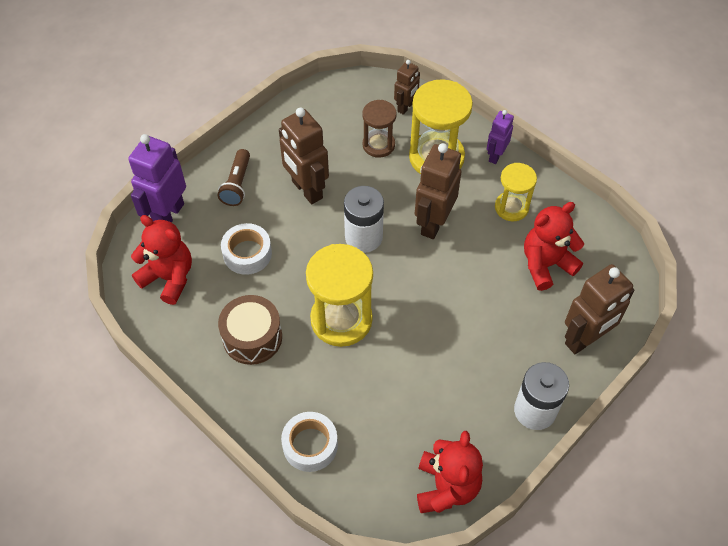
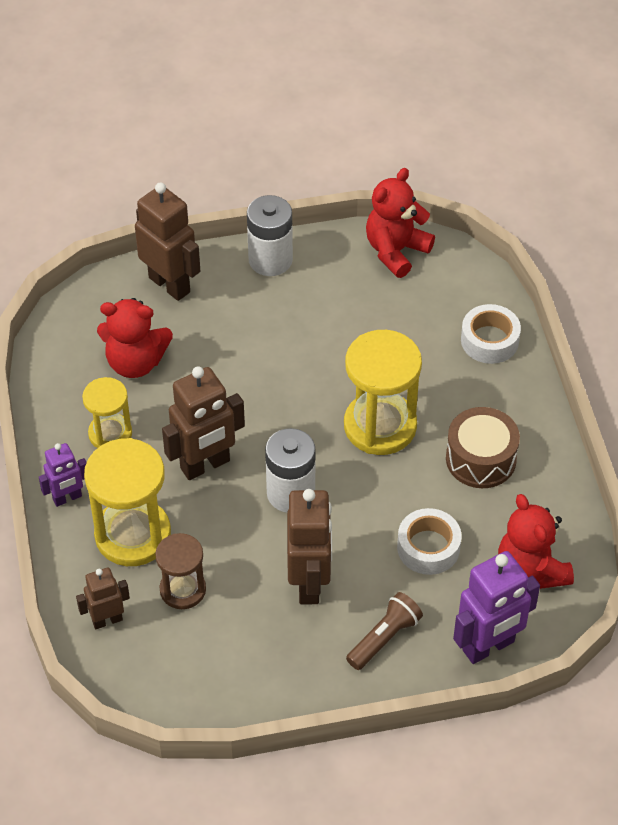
camera: 145 degrees left, 5 degrees down
brown robot [565,264,635,354] -> brown robot turned 45 degrees clockwise [135,182,200,301]

